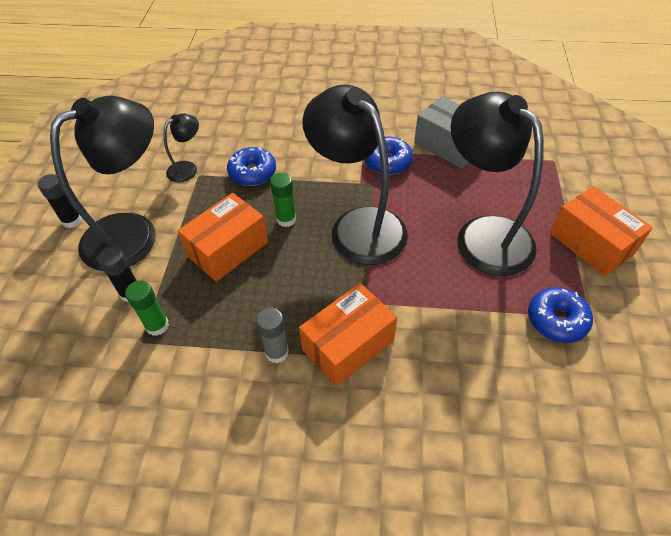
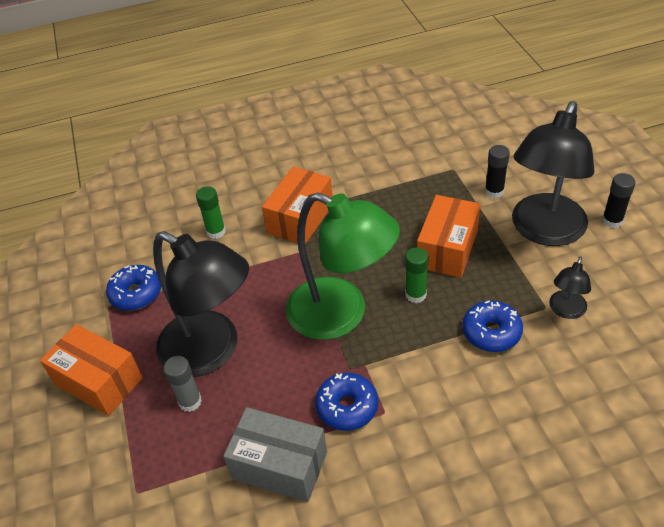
camera: 160 degrees right, 5 degrees down
green glue stick [125,280,169,336] -> green glue stick moved to [196,186,226,239]
grey glue stick [256,308,289,363] -> grey glue stick moved to [164,356,202,412]
black lamp [302,85,408,265] -> green lamp [286,192,400,340]

